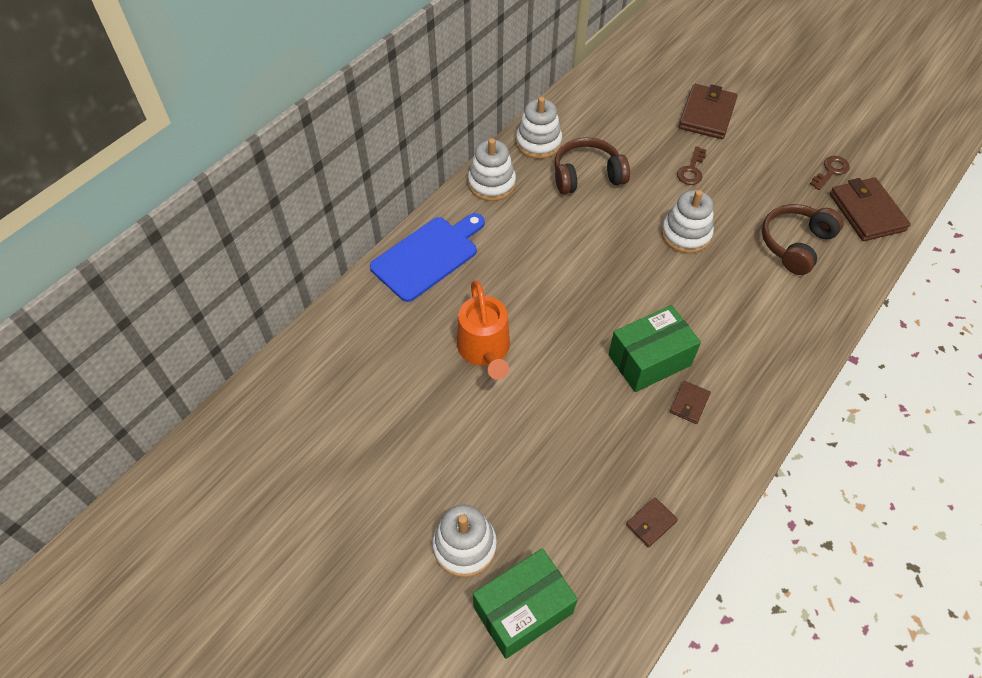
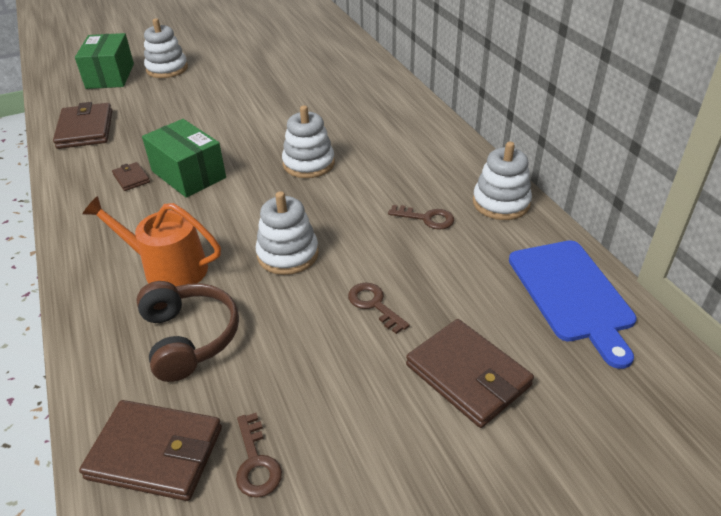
camera: 120 degrees right, 15 degrees down
blue cutting board [370,213,485,302] -> blue cutting board moved to [509,240,637,369]
orange watering can [457,280,510,380] -> orange watering can moved to [82,196,221,287]
white stacking toy [468,138,516,201] -> white stacking toy moved to [282,105,335,178]
brown headphones [554,137,630,194] -> brown key [388,205,454,230]
green box [608,305,701,392] -> green box turned 45 degrees counterclockwise [142,119,226,198]
brown wallet [626,497,678,548] -> brown wallet [53,102,112,149], size x2.02

